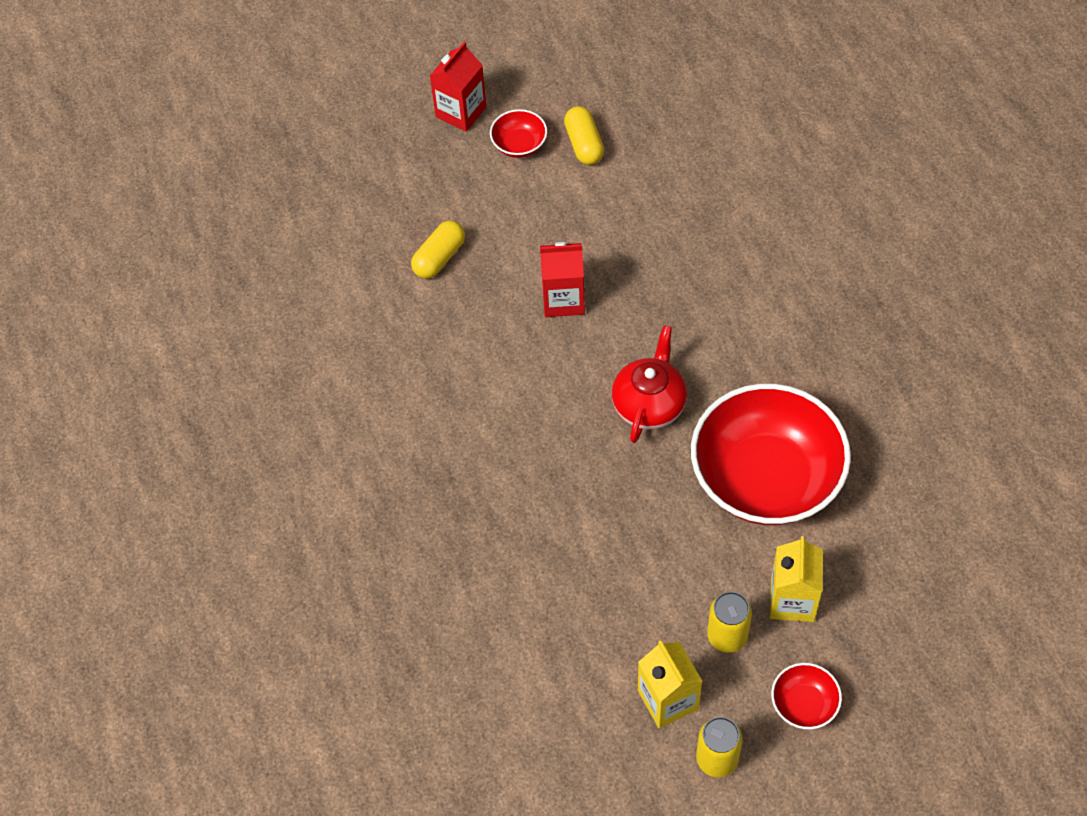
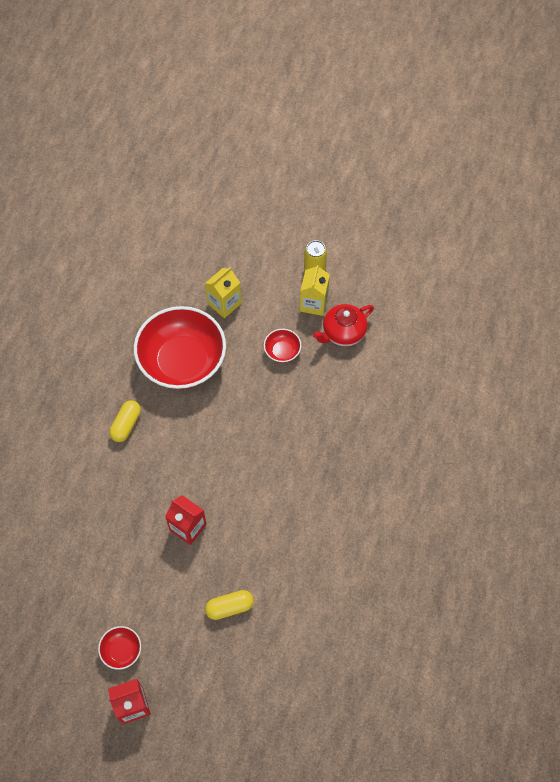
camera: 145 degrees left, 5 degrees up
yellow capsule [564,106,604,165] -> yellow capsule moved to [109,400,141,442]
red teapot [612,325,687,443] -> red teapot moved to [313,304,374,346]
yellow can [707,592,752,653] -> none
red bowl [771,663,842,729] -> red bowl moved to [264,329,301,363]

